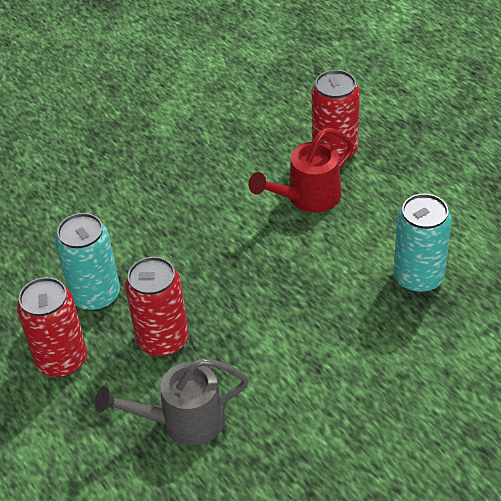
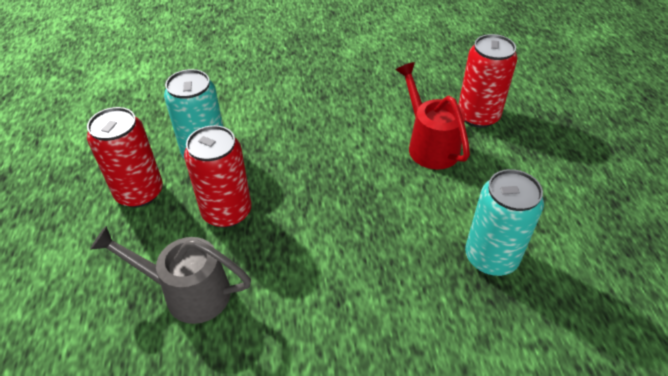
camera: 25 degrees right, 0 degrees up
red watering can [249,128,354,213] -> red watering can turned 75 degrees clockwise [396,62,470,170]

